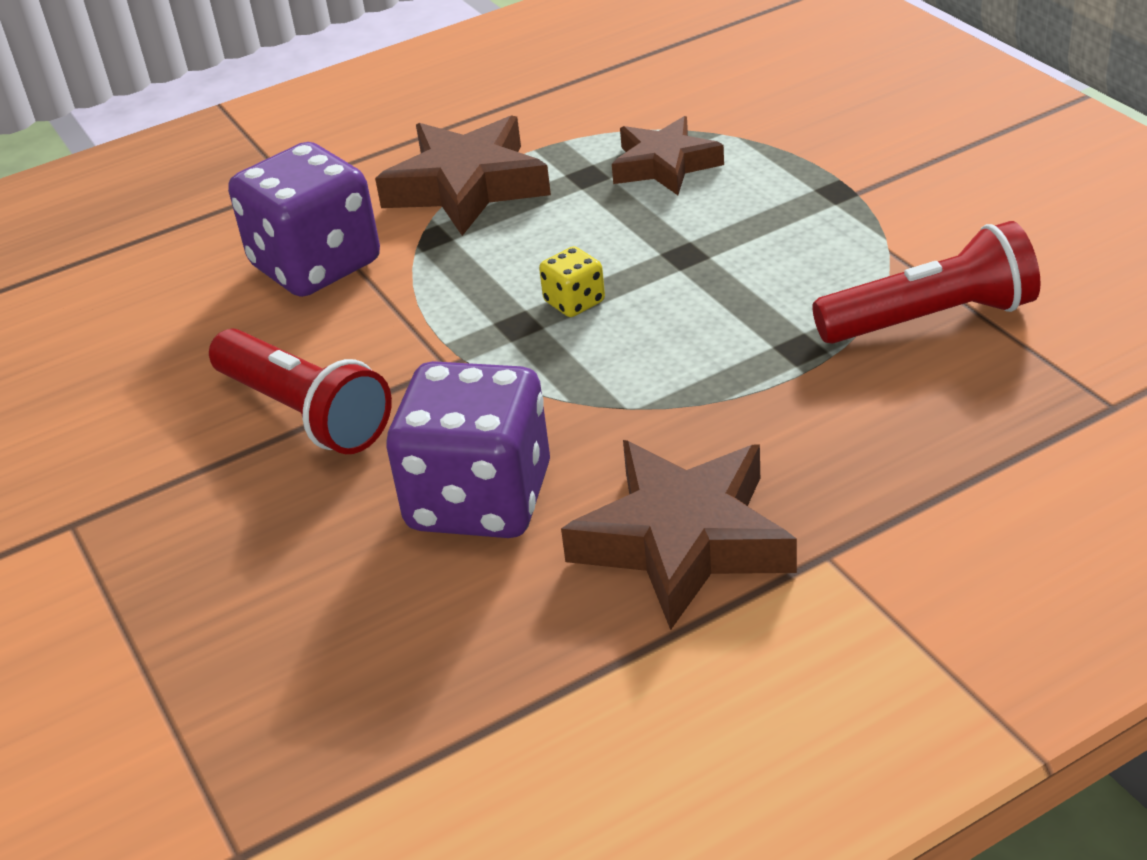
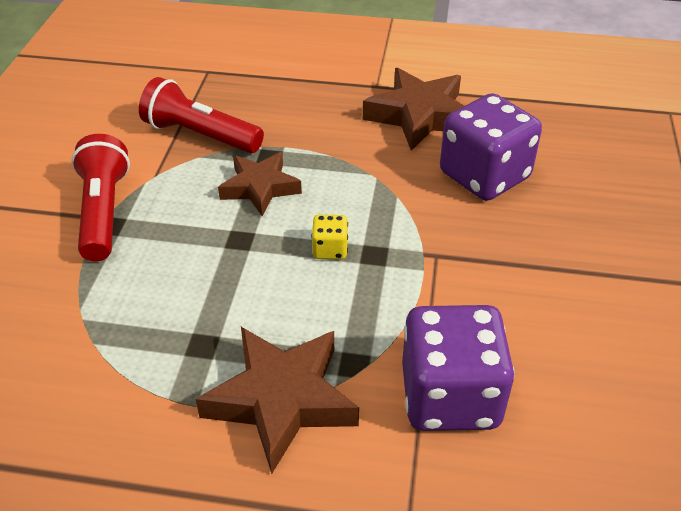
camera: 145 degrees left, 5 degrees up
red flashlight [209,329,392,454] -> red flashlight moved to [71,134,130,261]
brown star [612,116,724,195] -> brown star moved to [218,152,302,216]

